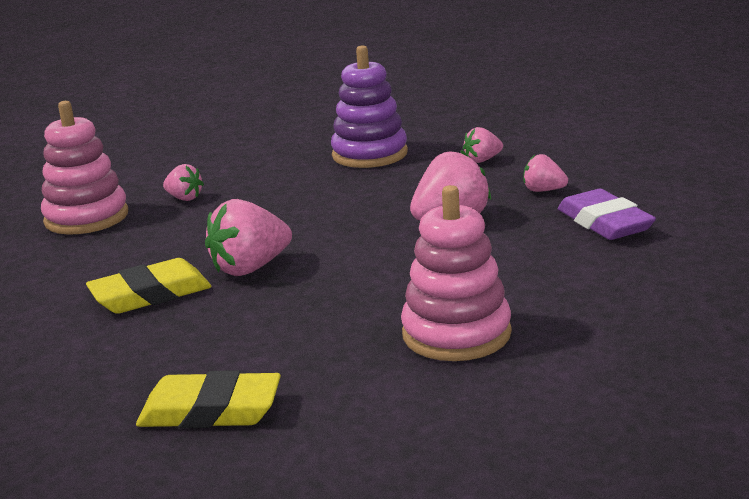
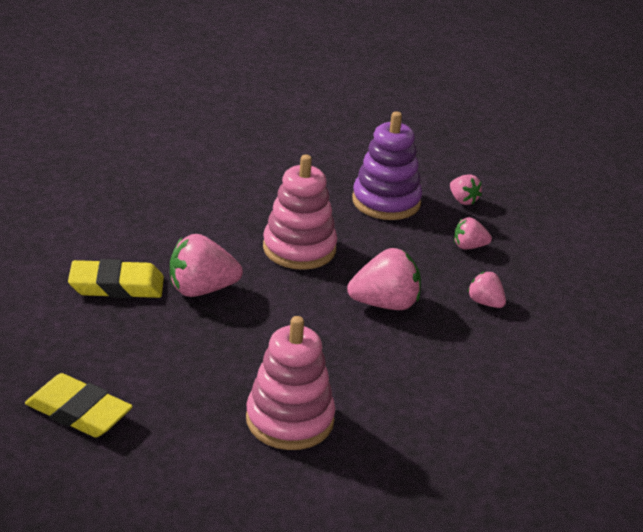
camera: 20 degrees right, 10 degrees up
pink stacking toy [41,101,128,235] -> pink stacking toy moved to [263,154,337,270]
pink strawberry [163,164,204,201] -> pink strawberry moved to [450,174,482,205]
purple eraser [558,189,656,240] -> none

